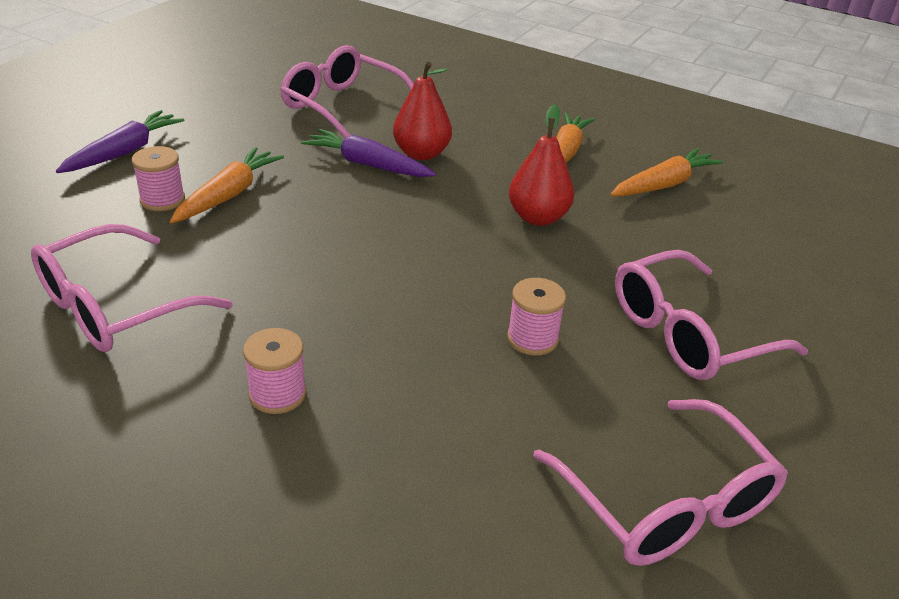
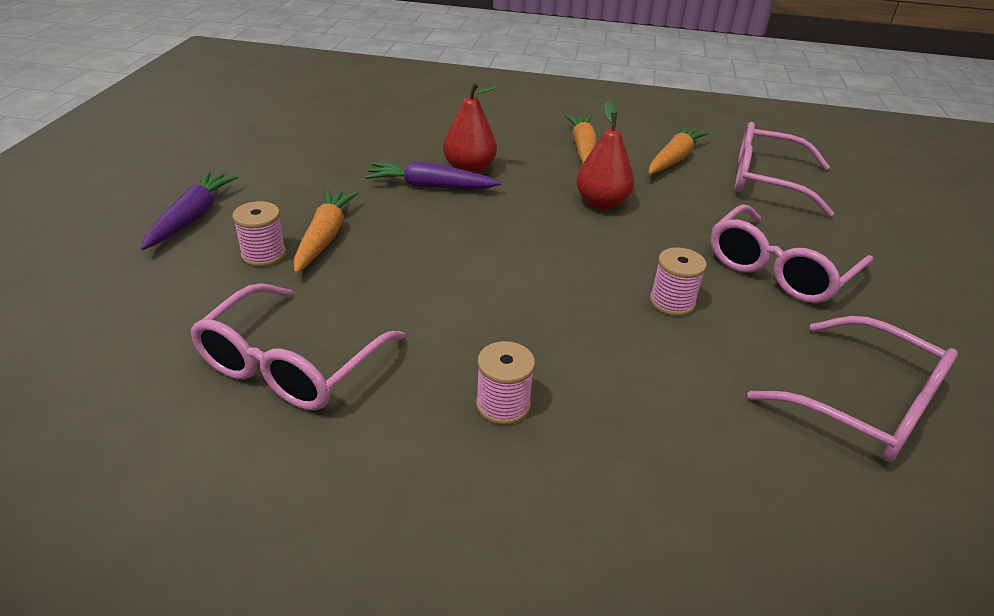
camera: 20 degrees left, 0 degrees up
pink glasses [280,45,414,139] -> pink glasses moved to [735,122,834,217]

